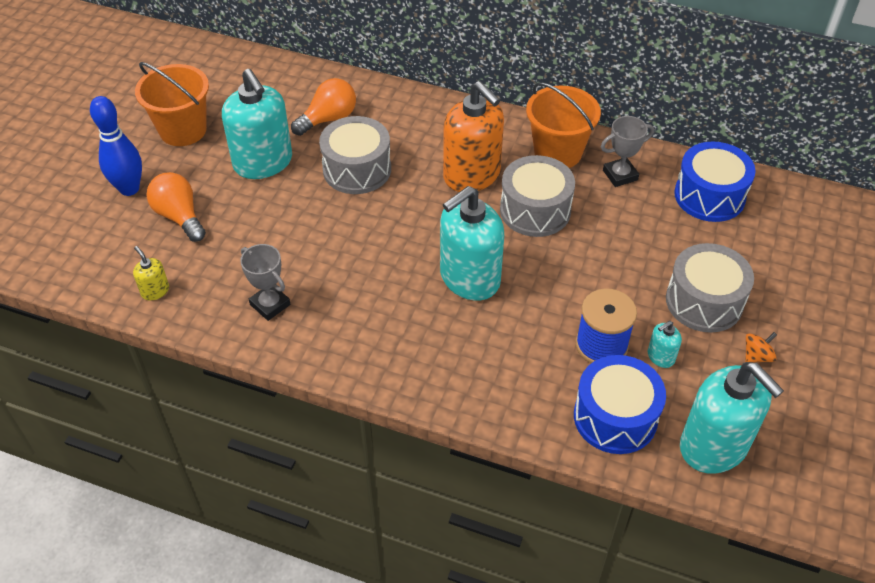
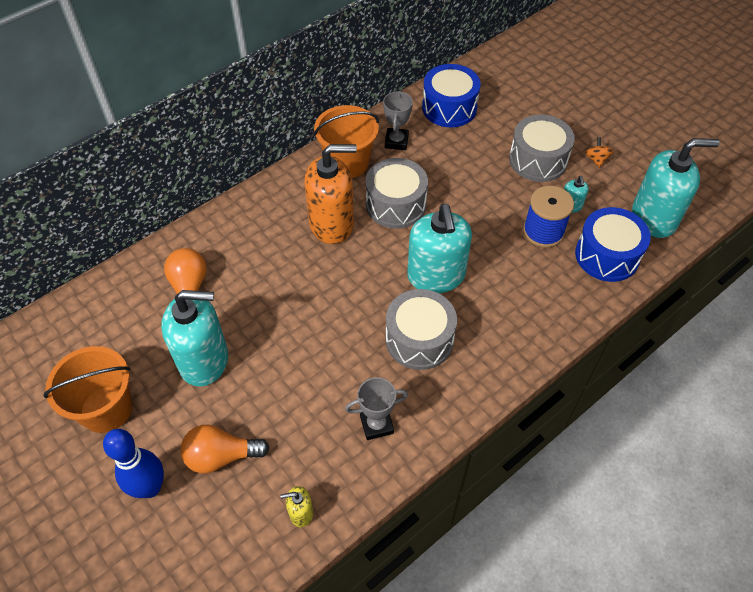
camera: 60 degrees left, 5 degrees up
grey drum [319,116,391,194] -> grey drum moved to [386,289,457,370]

